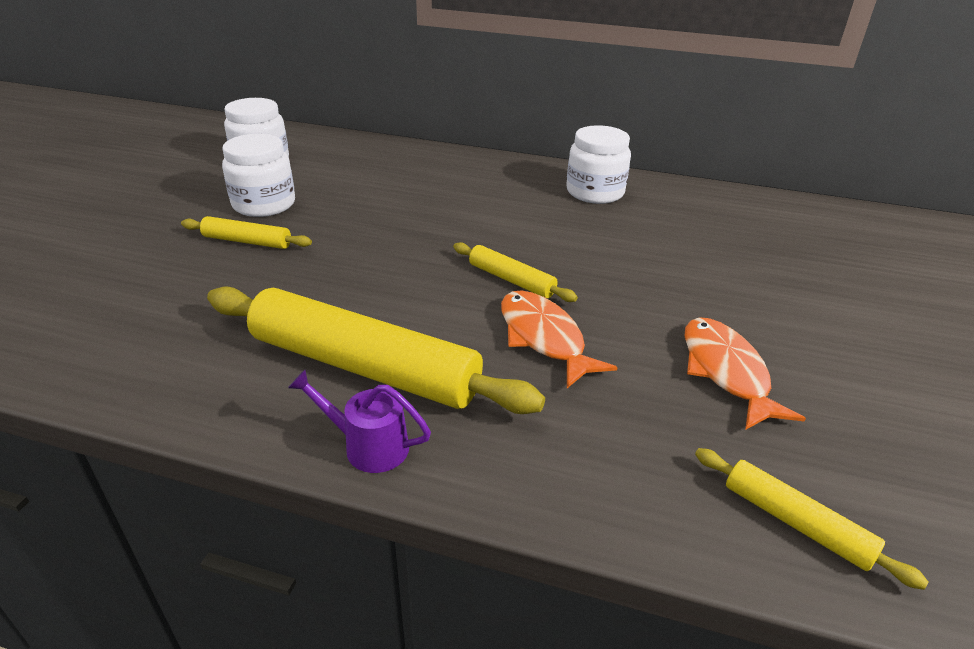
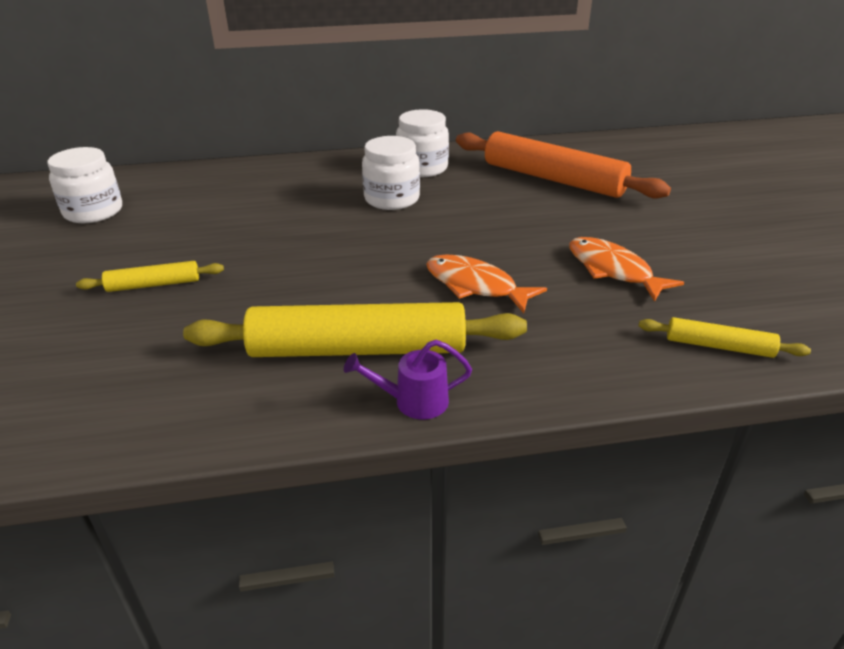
camera: 25 degrees left, 0 degrees up
white jar [222,134,295,217] -> white jar moved to [362,136,420,210]
yellow rolling pin [453,242,578,302] -> none
none -> orange rolling pin [456,131,671,199]

